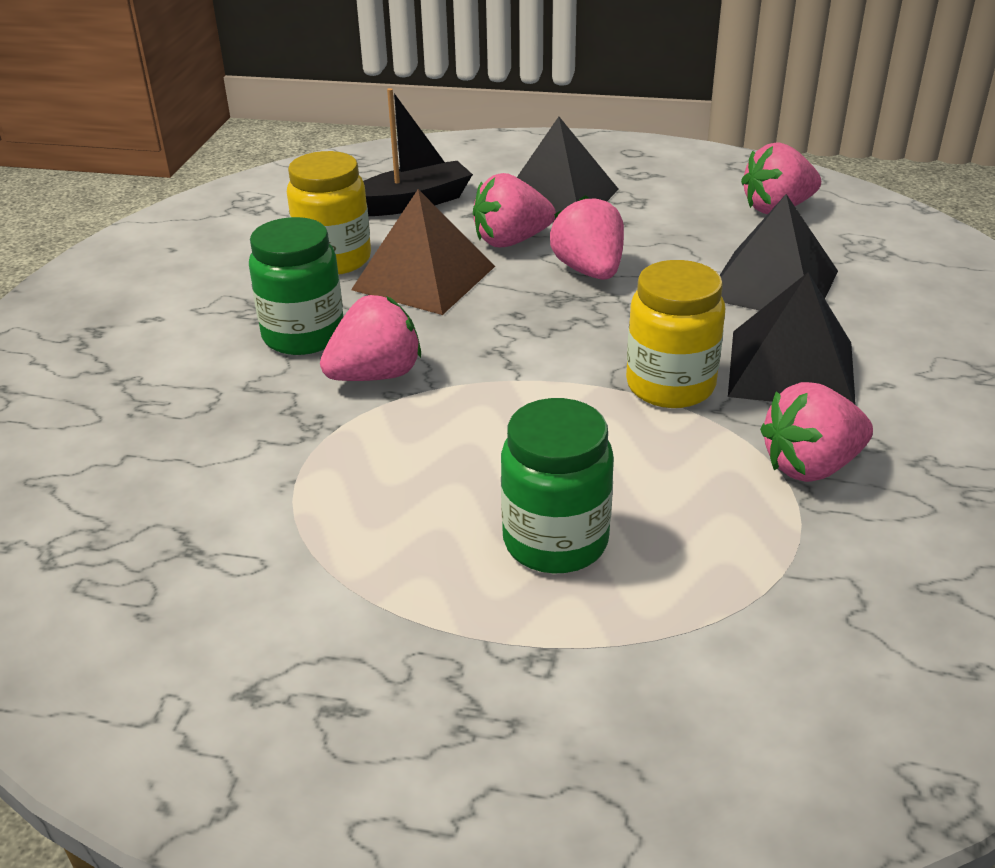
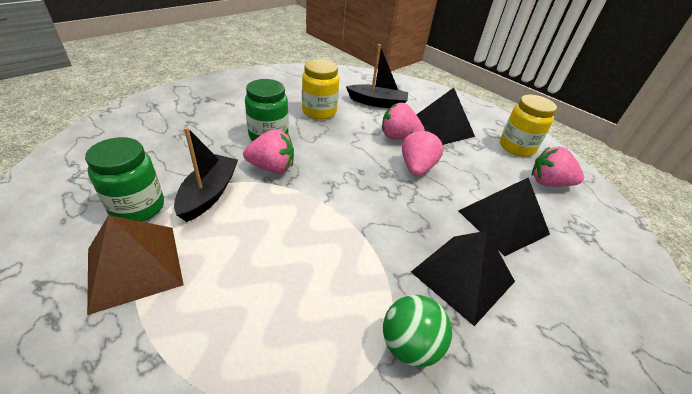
camera: 30 degrees right, 5 degrees up
brown pyramid [351,189,495,315] -> brown pyramid moved to [87,215,184,315]
green jar [501,398,614,573] -> green jar moved to [85,137,164,222]
yellow jar [626,260,725,408] -> yellow jar moved to [500,95,557,157]
pink strawberry [760,382,873,482] -> green ball [383,295,452,367]
none -> black boat [174,127,238,222]

